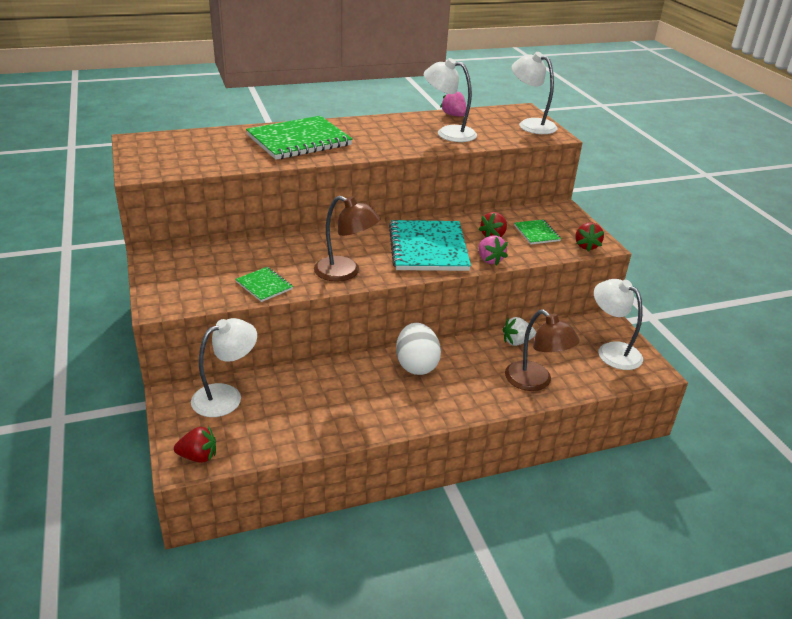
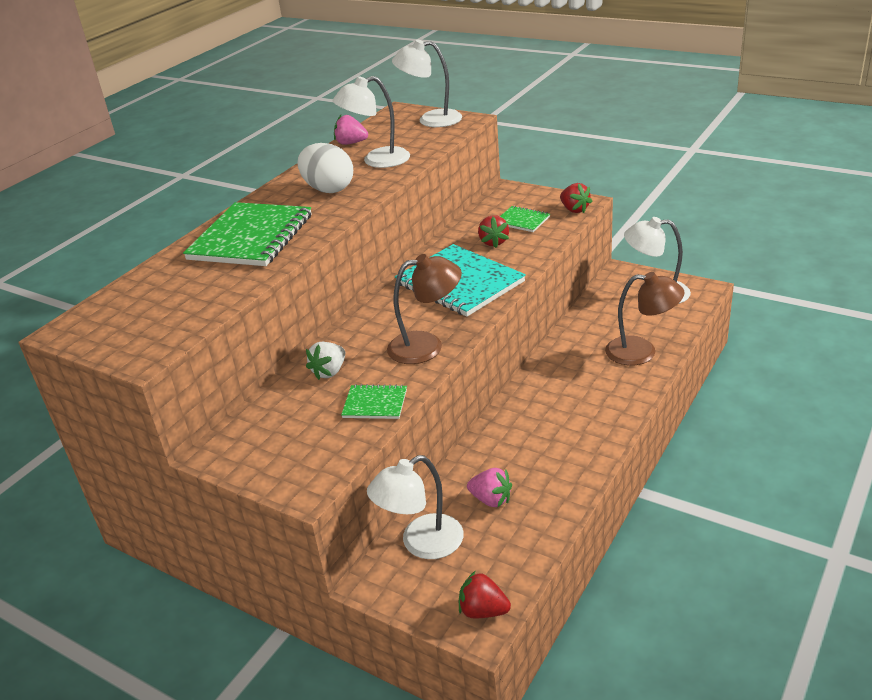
camera: 35 degrees left, 0 degrees up
red strawberry [174,426,216,463] -> red strawberry turned 120 degrees counterclockwise [459,571,511,618]
white lamp [191,318,257,417] -> white lamp turned 135 degrees counterclockwise [367,455,464,559]
white egg [396,323,441,375] -> white egg moved to [297,143,353,193]
pink strawberry [479,236,508,266] -> pink strawberry moved to [467,468,512,507]
white strawberry [502,317,536,346] -> white strawberry moved to [306,342,345,380]

